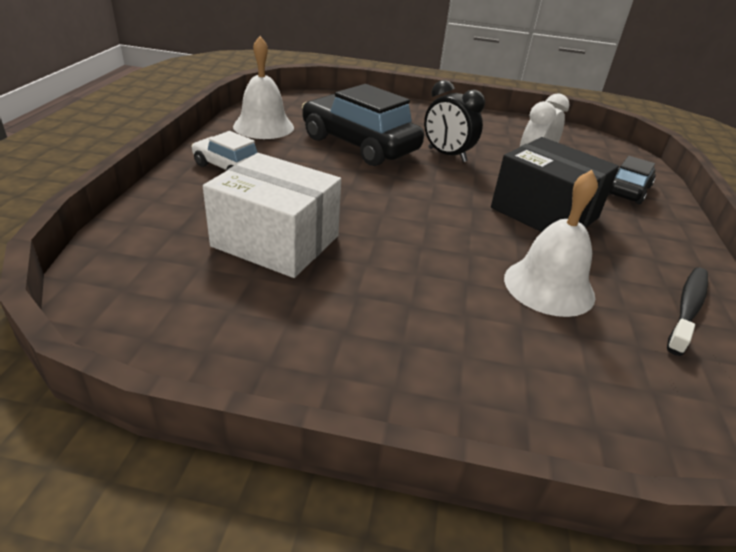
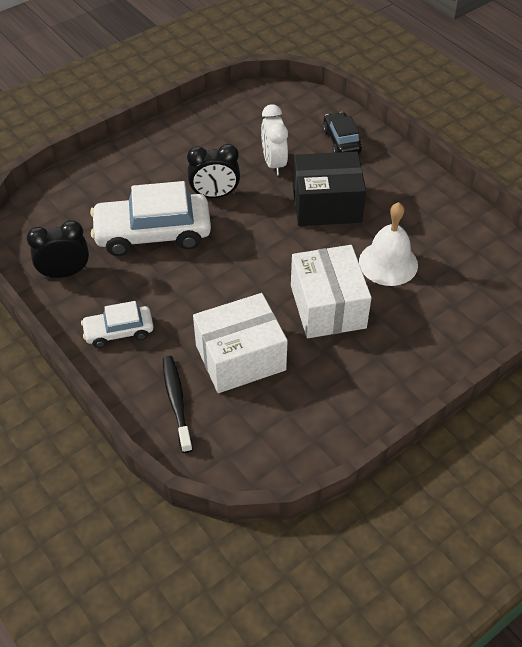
camera: 45 degrees left, 15 degrees up
white bell [233,36,294,139] -> black clock [27,220,89,279]
black car [302,84,424,166] -> white car [90,181,211,256]
black toothbrush [667,267,708,356] -> black toothbrush moved to [163,356,193,453]
none -> white box [291,245,372,338]

